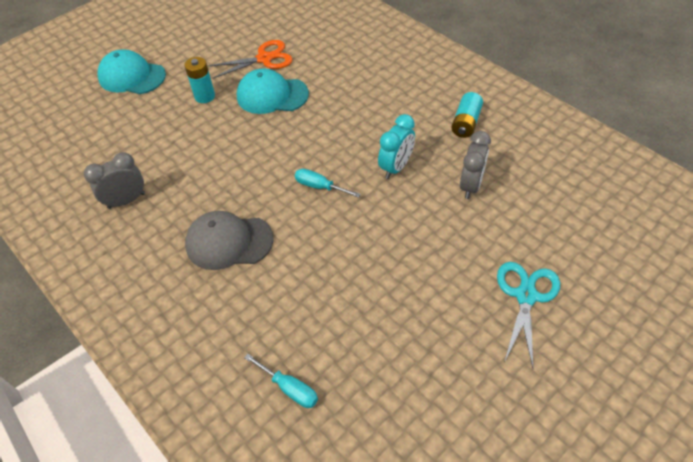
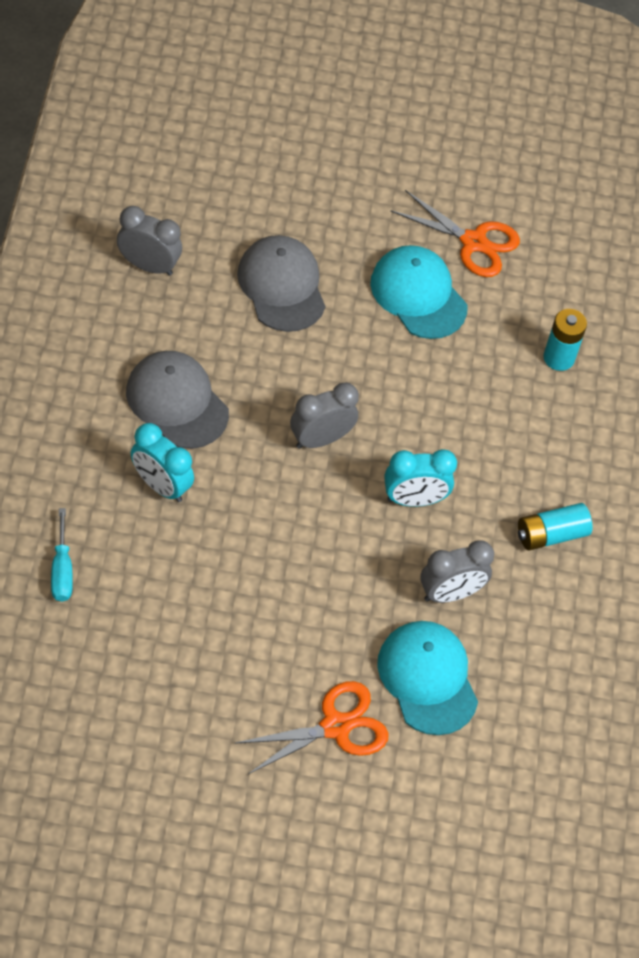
camera: 40 degrees right, 5 degrees up
turquoise cap [97,49,166,94] -> turquoise cap moved to [377,621,478,735]
turquoise battery [184,57,215,103] -> turquoise battery moved to [543,309,587,371]
turquoise screwdriver [295,169,360,198] -> grey clock [290,382,359,449]
turquoise scissors [497,262,560,368] -> orange scissors [234,681,389,775]
none -> turquoise clock [131,423,194,502]
none -> grey cap [237,235,326,332]

